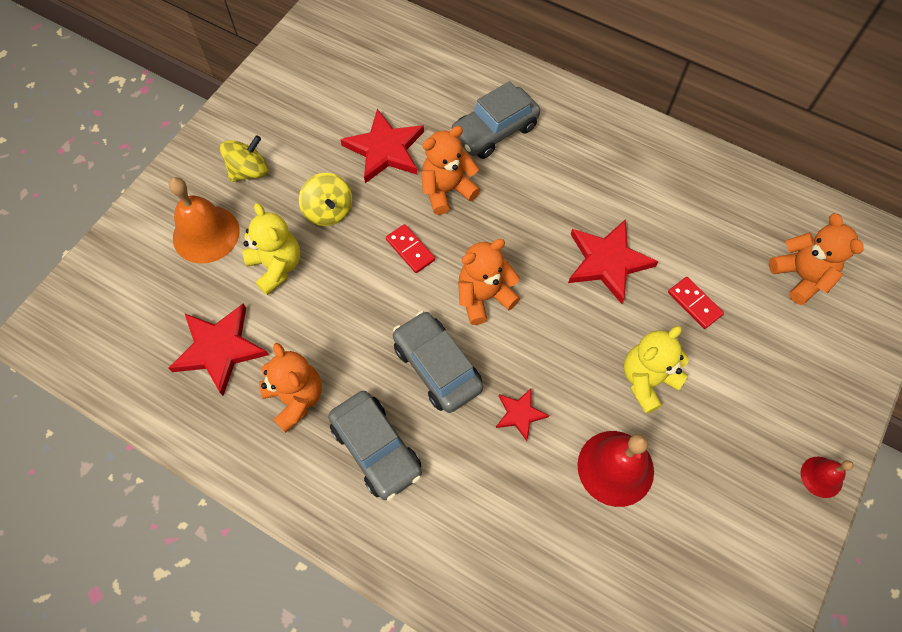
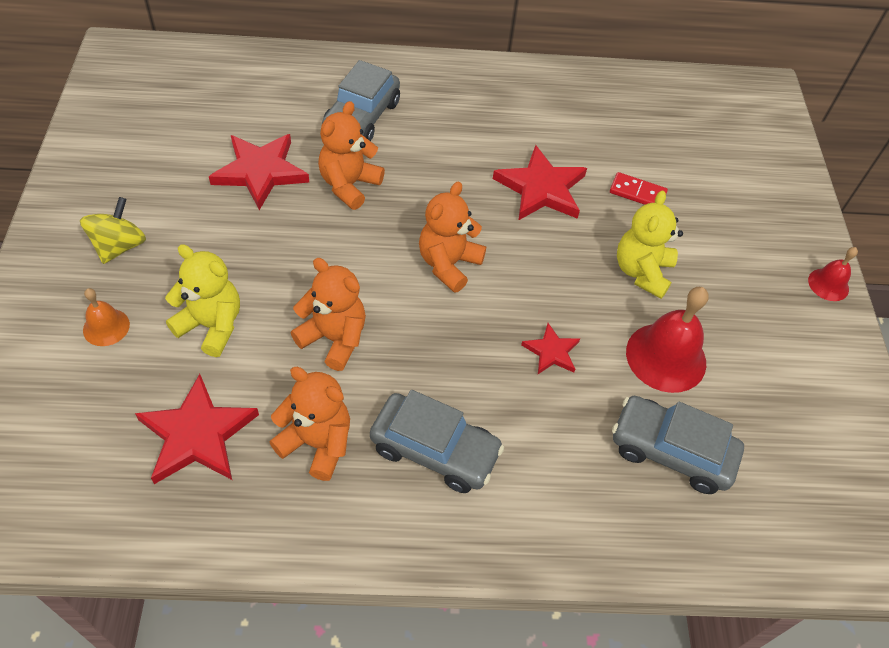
camera: 35 degrees left, 10 degrees down
orange bell [169,177,240,264] -> orange bell [83,288,130,346], size x0.54
yellow spinning top [299,173,352,226] -> none
red domino [386,224,435,273] -> none
grey car [393,311,483,413] -> grey car moved to [612,396,744,494]
orange teddy bear [769,213,864,305] -> orange teddy bear moved to [291,258,366,371]

